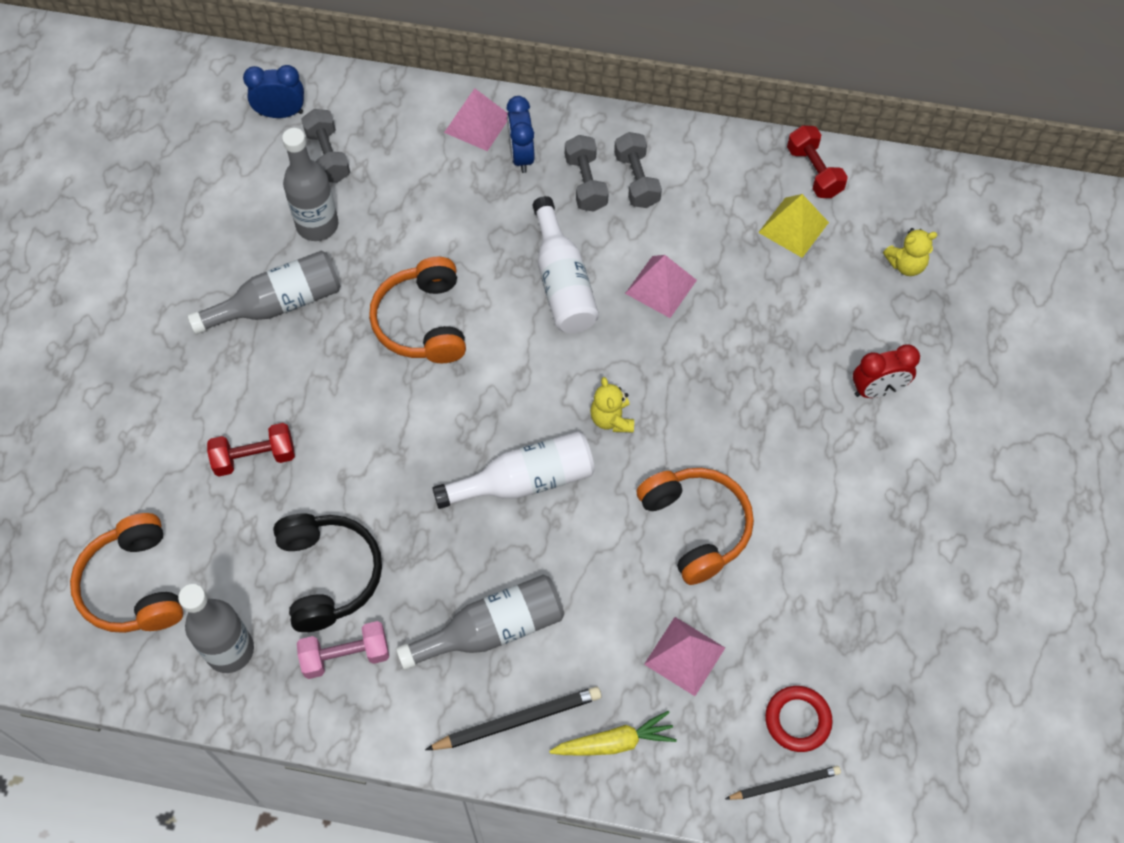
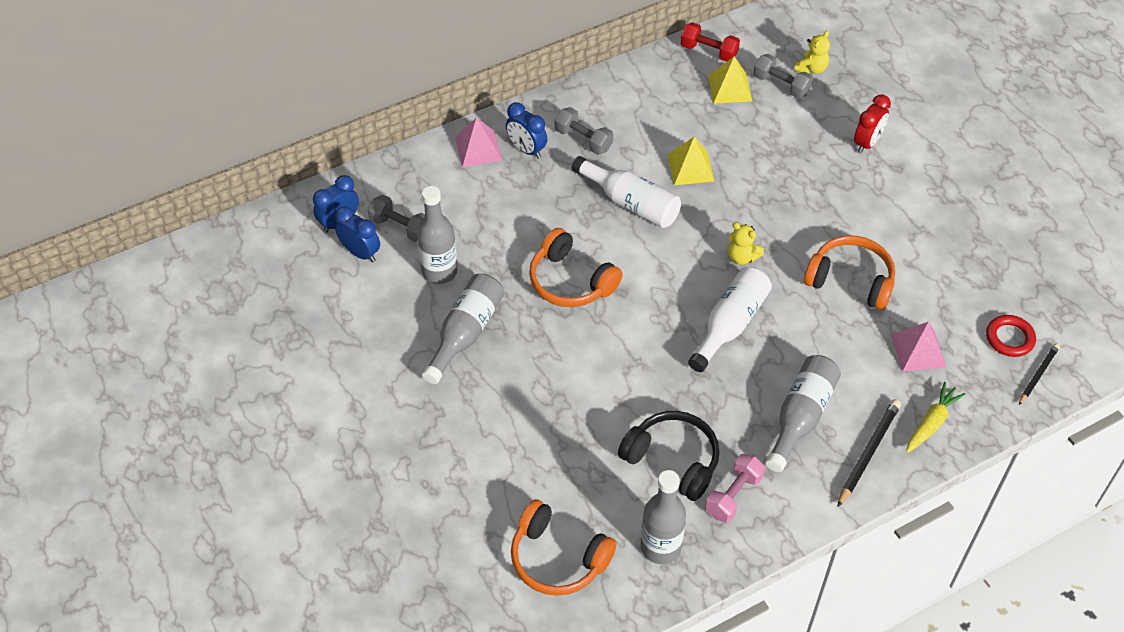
camera: 40 degrees left, 10 degrees down
red dumbbell [207,423,295,477] -> none
grey dumbbell [614,132,662,208] -> grey dumbbell moved to [753,54,813,99]
pink pyramid [625,255,697,318] -> yellow pyramid [667,137,715,185]
none -> blue clock [335,206,380,262]

